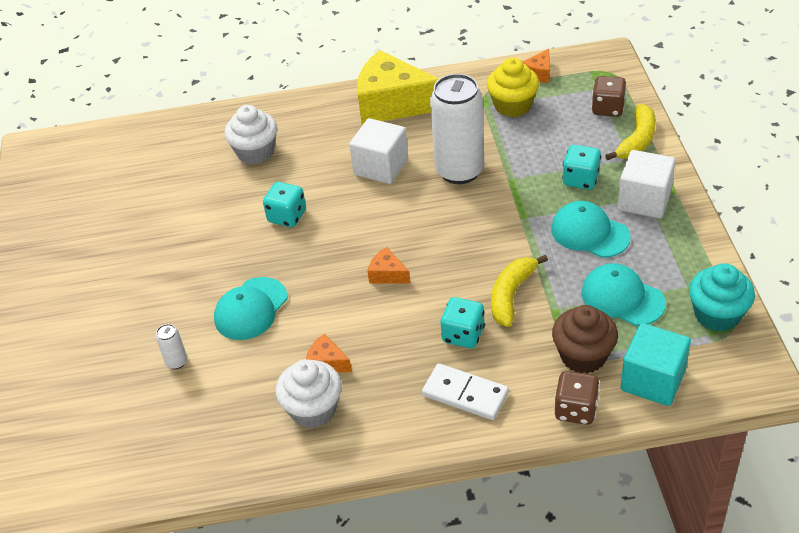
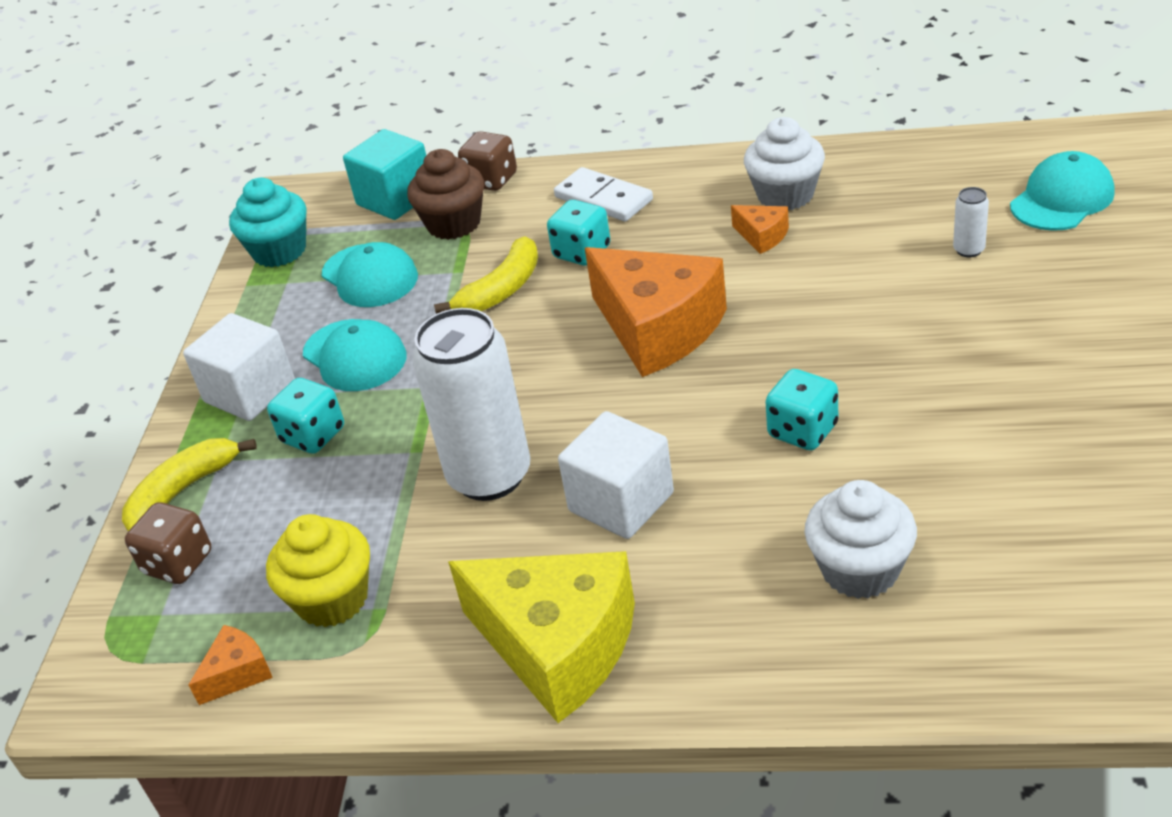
camera: 165 degrees left, 5 degrees down
turquoise cap [214,277,287,340] -> turquoise cap moved to [1010,151,1115,231]
orange cheese [368,247,410,284] -> orange cheese [585,247,727,377], size x2.34

